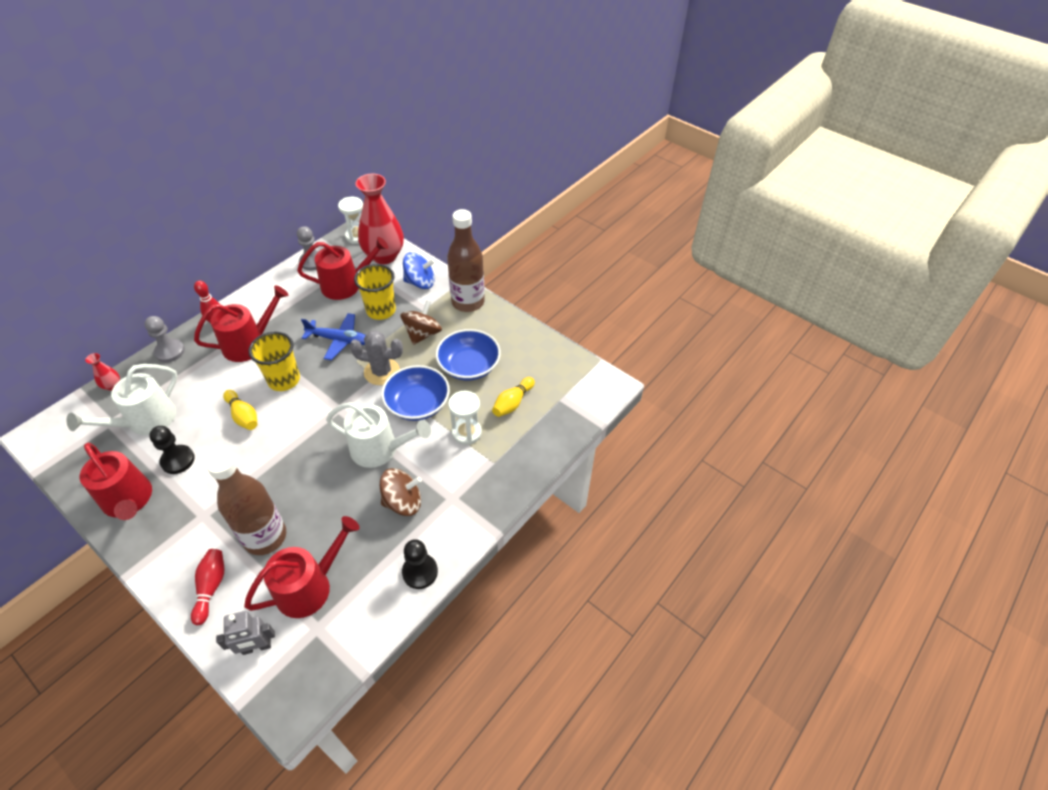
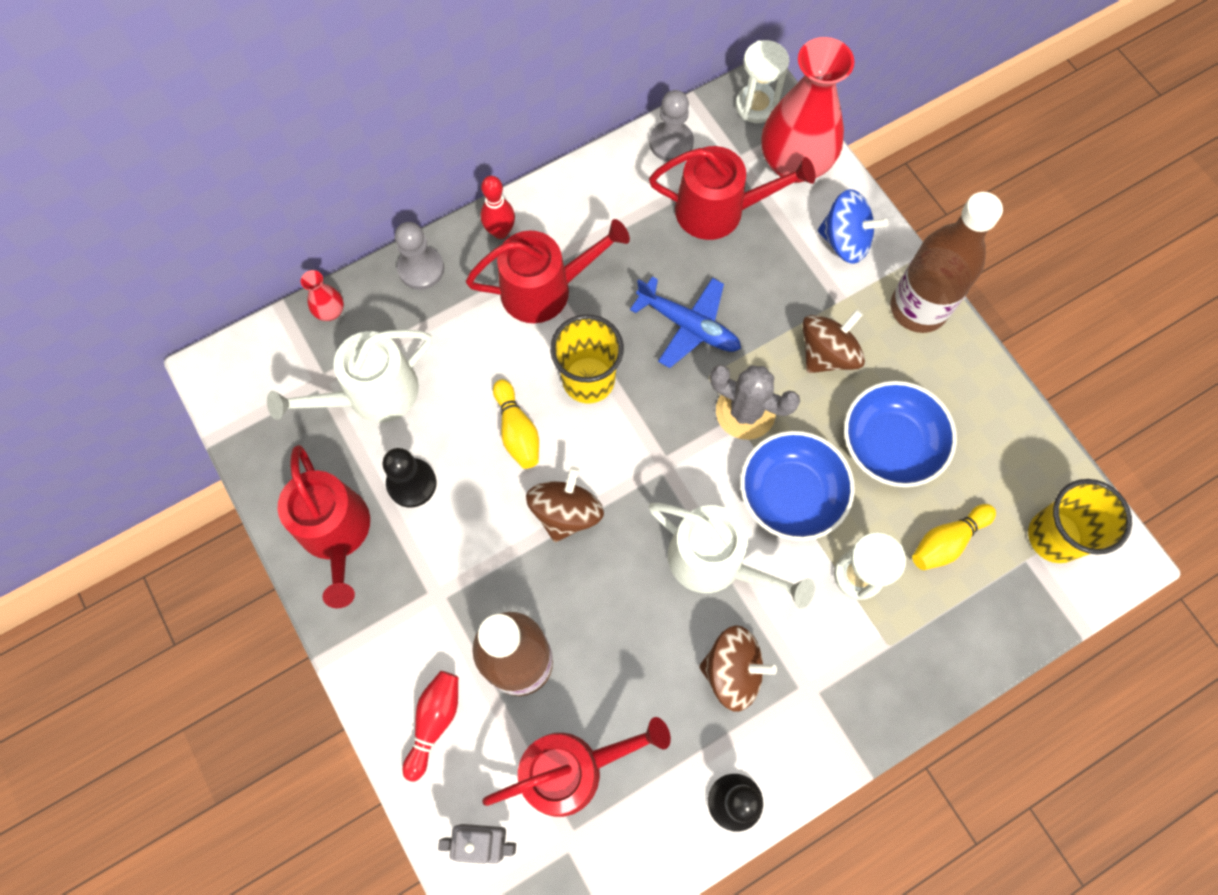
camera: 20 degrees right, 20 degrees up
yellow cup [354,264,396,320] -> yellow cup moved to [1028,479,1132,563]
none -> brown spinning top [526,467,604,542]

